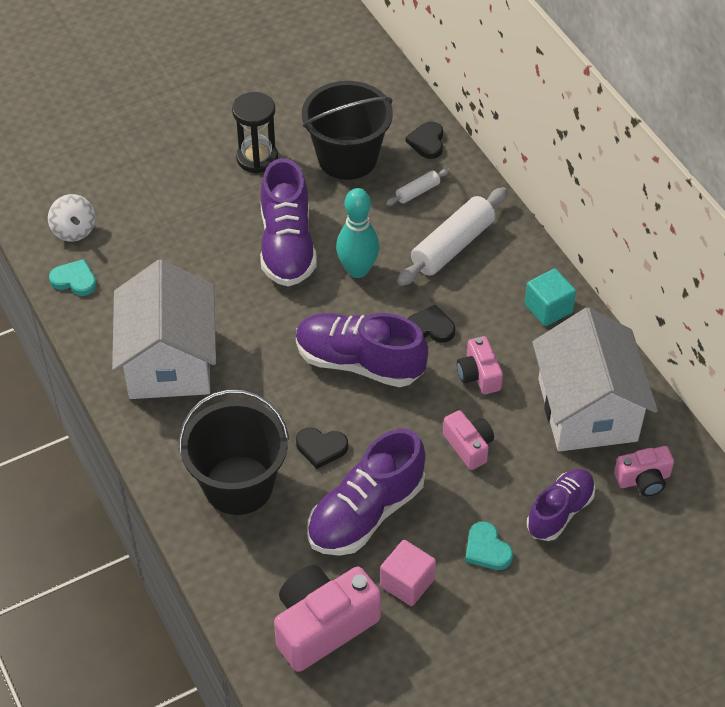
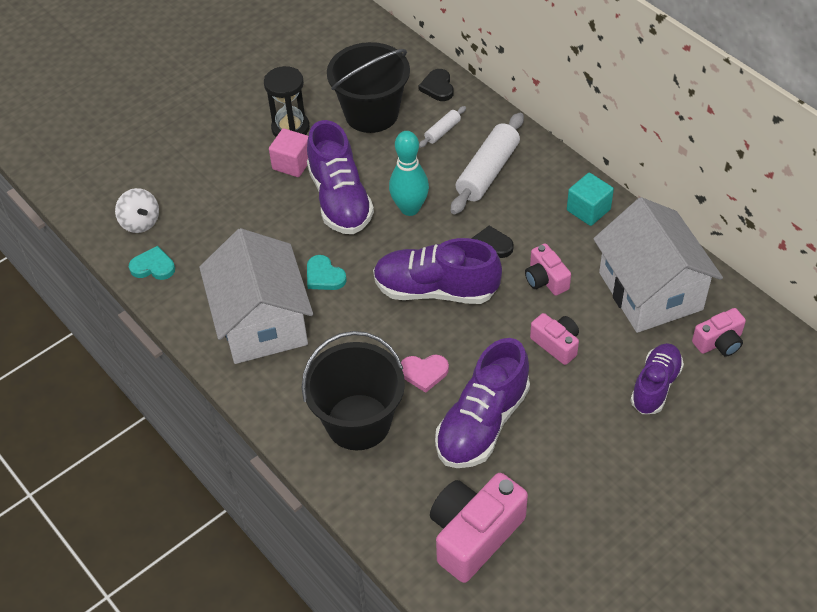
camera: 10 degrees left, 0 degrees up
black heart [296,428,348,469] -> pink heart [401,355,449,393]
pink cube [380,540,436,606] -> pink cube moved to [269,128,308,177]
turquoise heart [465,522,513,570] -> turquoise heart moved to [307,255,347,290]

